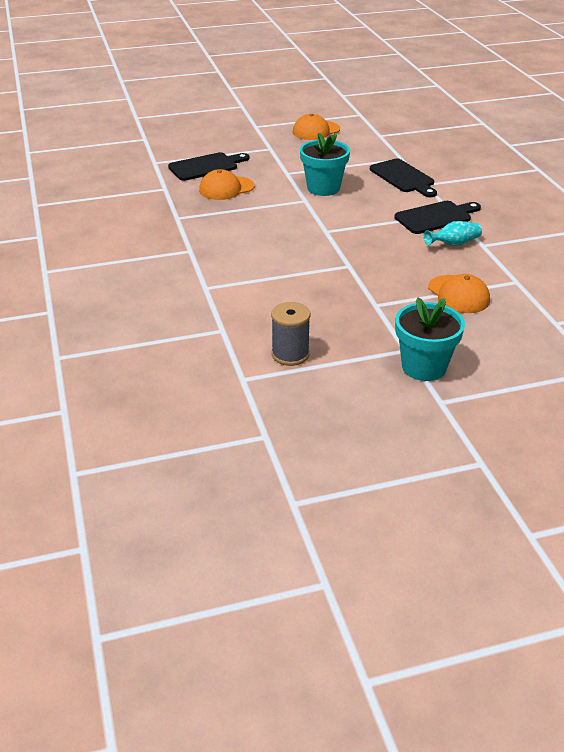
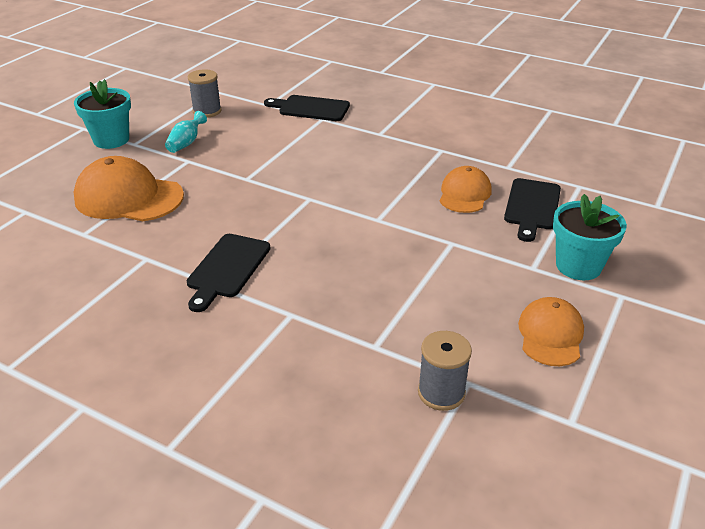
camera: 135 degrees right, 0 degrees up
turquoise flower pot [300,133,350,196] -> turquoise flower pot moved to [553,194,627,280]
black cutting board [370,158,437,197] -> black cutting board moved to [264,95,350,121]
turquoise vase [424,221,482,246] -> turquoise vase moved to [165,111,207,153]
orange cap [428,274,490,313] -> orange cap [74,156,184,221], size x1.62
none -> grey spool [418,331,472,411]

